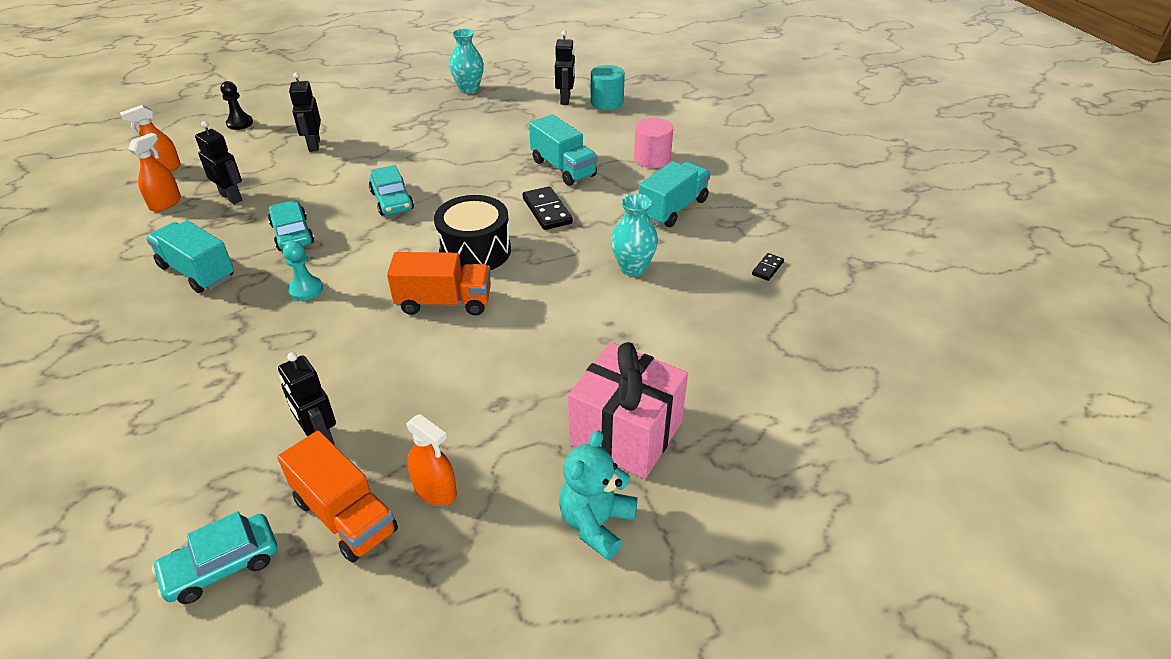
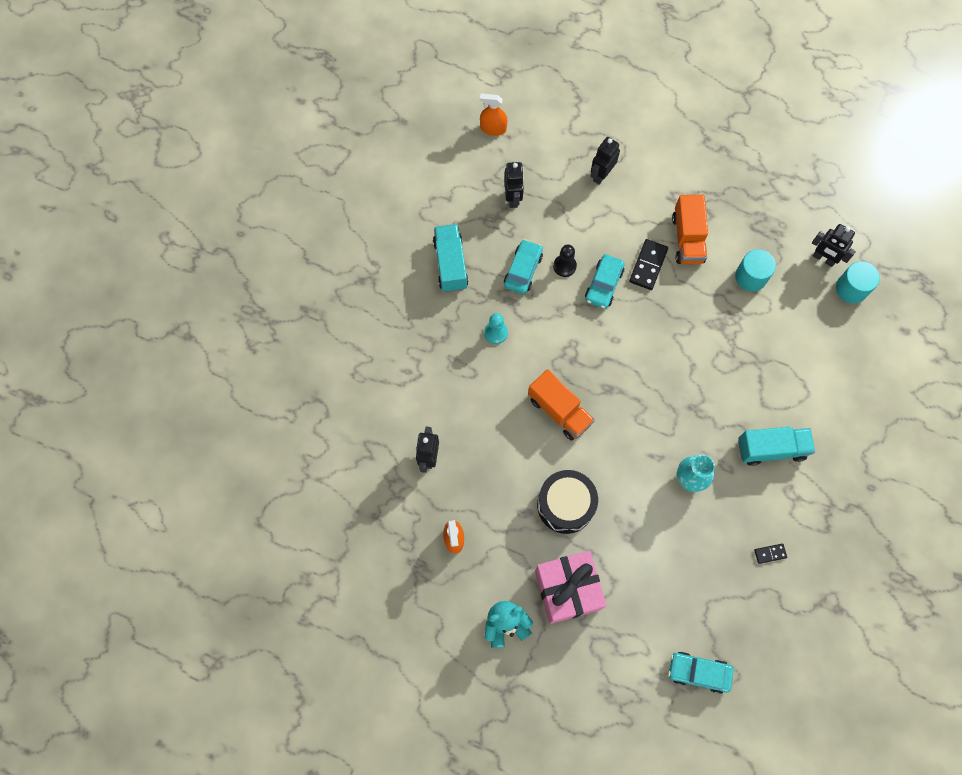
camera: 45 degrees right, 30 degrees up
orange spray bottle [128,133,181,212] -> none
turquoise car [152,511,277,604] -> turquoise car moved to [668,652,734,694]
black pawn [221,81,253,130] -> black pawn moved to [553,244,577,277]
orange truck [277,430,398,563] -> orange truck moved to [672,195,708,264]
black drum [434,195,511,272] -> black drum moved to [537,470,598,534]
turquoise vase [449,28,484,94] -> none
black domino [522,186,573,230] -> black domino moved to [629,239,668,290]
turquoise truck [529,114,598,186] -> none
black robot [555,31,575,105] -> black robot turned 75 degrees clockwise [812,224,856,267]
pink cylinder [634,118,673,168] -> none
none -> turquoise cylinder [735,249,776,291]

